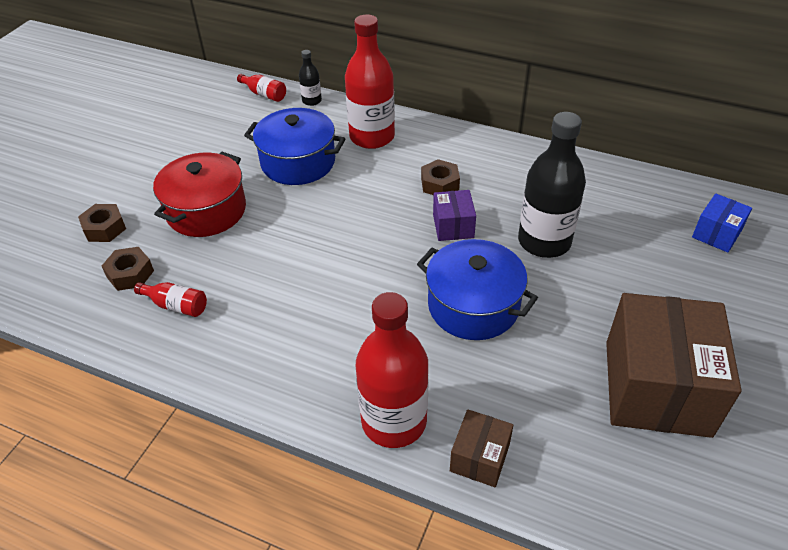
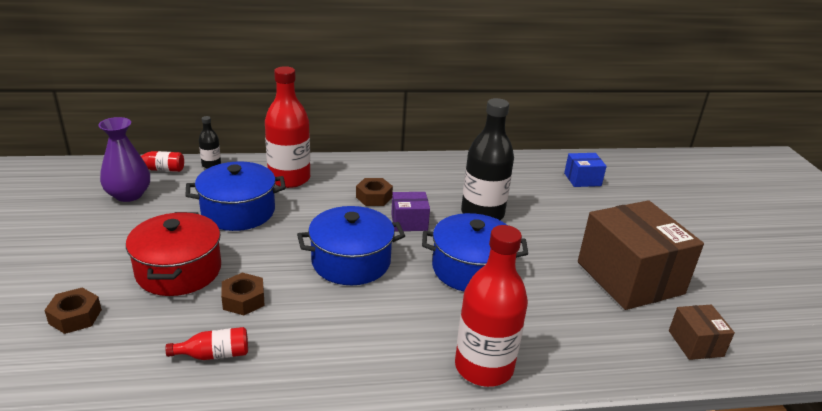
camera: 35 degrees left, 15 degrees down
brown nut [102,247,154,291] -> brown nut moved to [221,273,265,315]
purple box [433,190,476,241] -> purple box turned 60 degrees counterclockwise [391,192,430,231]
brown box [450,409,513,487] -> brown box moved to [669,305,735,360]
blue box [692,193,752,252] -> blue box turned 75 degrees clockwise [564,153,607,187]
none -> purple vase [98,117,150,202]
none -> blue pot [297,206,405,285]

